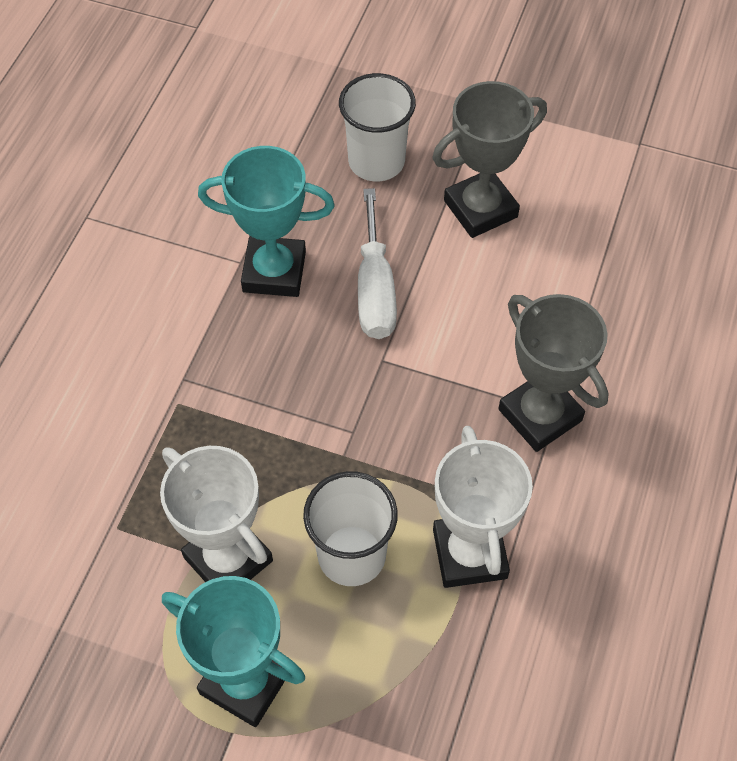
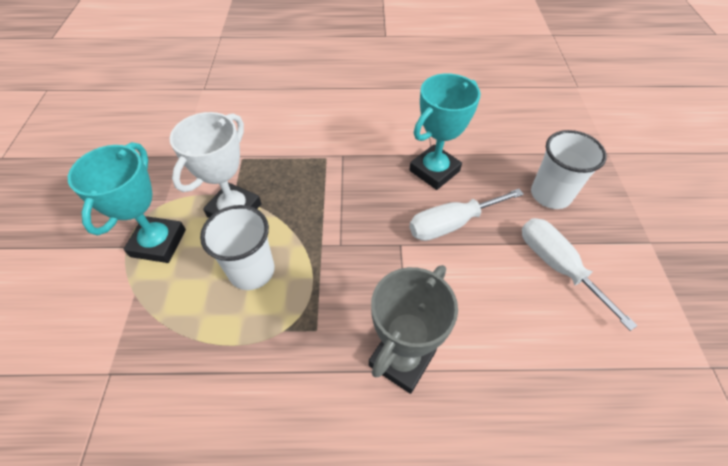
camera: 70 degrees right, 5 degrees down
turquoise trophy [198,146,335,297] -> turquoise trophy turned 60 degrees clockwise [409,73,481,190]
grey trophy [432,81,547,238] -> white screwdriver [522,218,638,331]
white trophy [433,426,533,588] -> none

